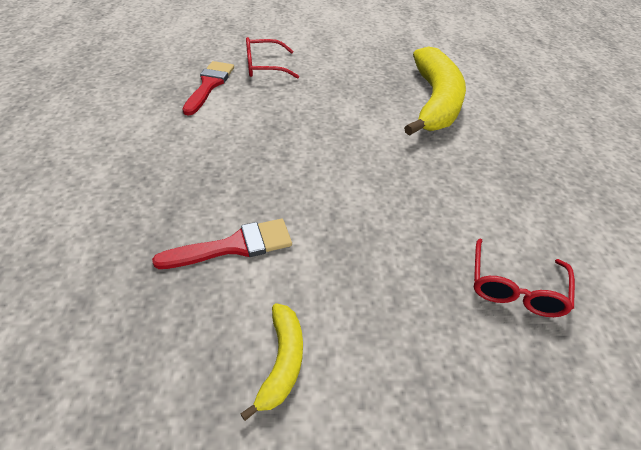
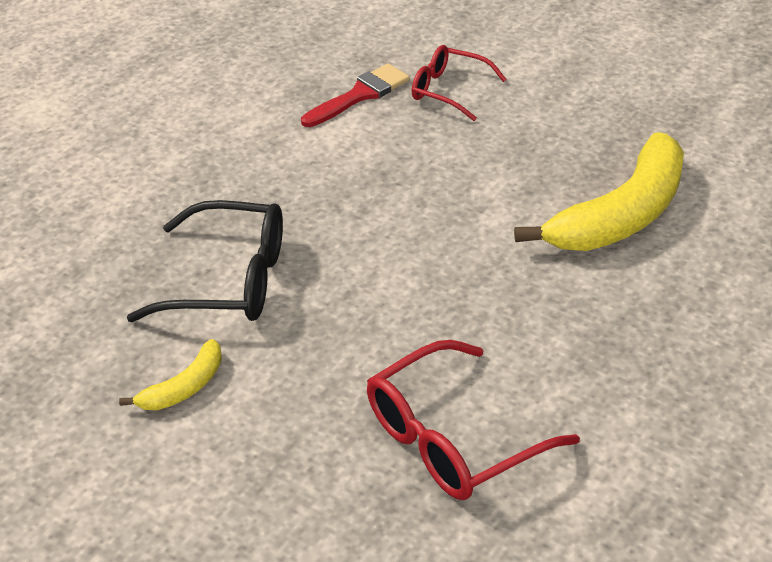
camera: 40 degrees right, 5 degrees down
red brush [152,219,292,269] -> black glasses [127,200,283,322]
red glasses [474,238,575,317] -> red glasses [367,340,580,500], size x1.58

